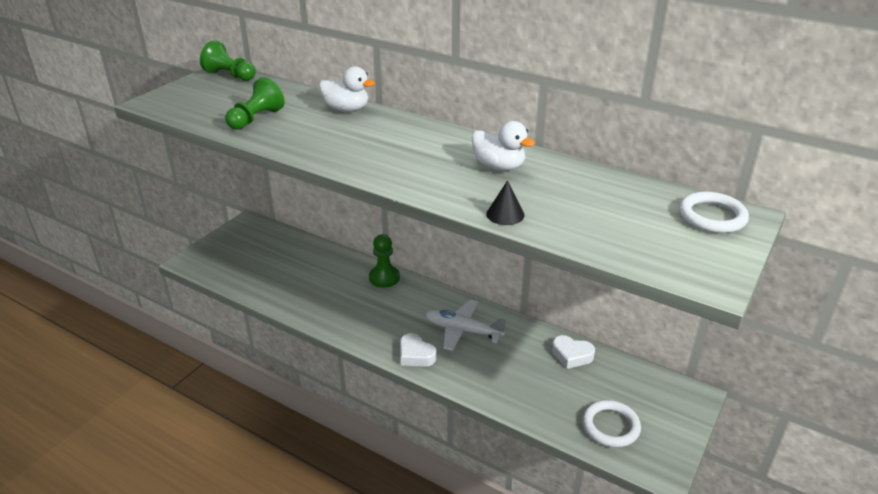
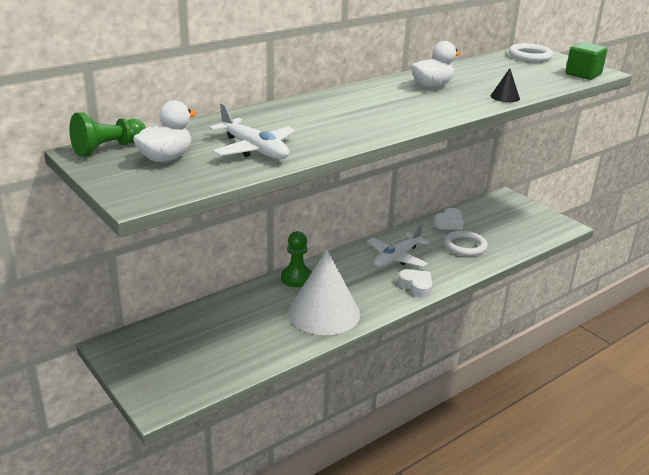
camera: 70 degrees left, 5 degrees down
green pawn [225,77,285,130] -> white plane [209,103,296,159]
white duck [319,66,375,112] -> white duck moved to [133,100,196,162]
white heart [400,333,437,367] -> white heart turned 105 degrees counterclockwise [398,269,432,298]
white ring [582,400,641,448] -> white ring moved to [444,230,488,256]
none -> white cone [288,250,360,335]
none -> green cube [565,42,607,80]

